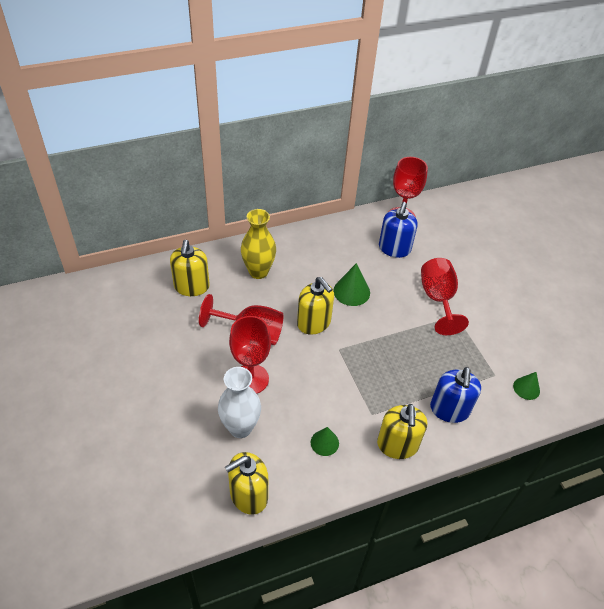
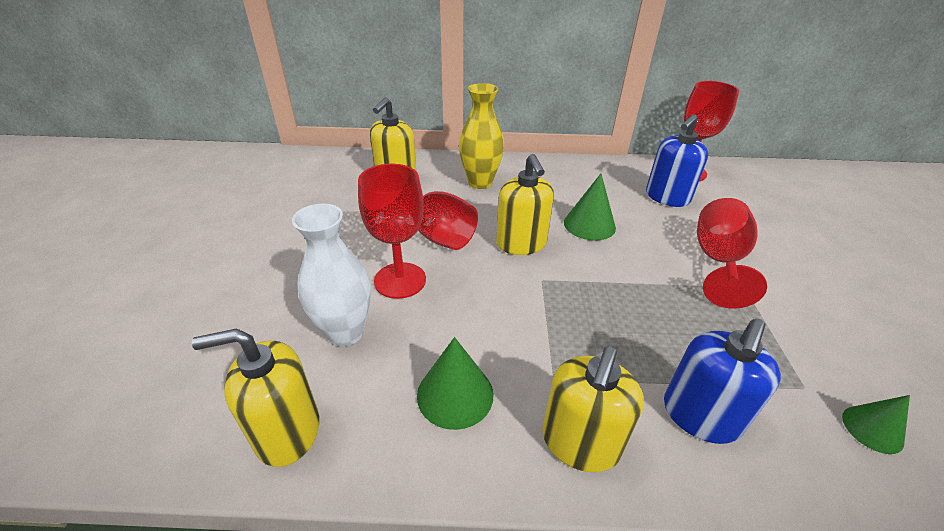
camera: 25 degrees right, 10 degrees down
green cone [311,427,339,456] -> green cone [417,337,494,430], size x1.54

